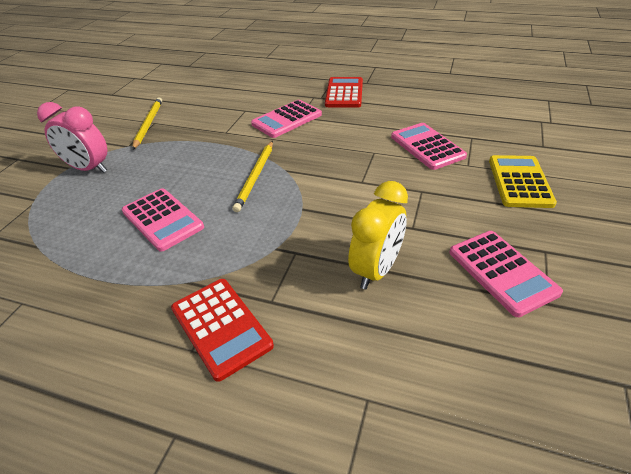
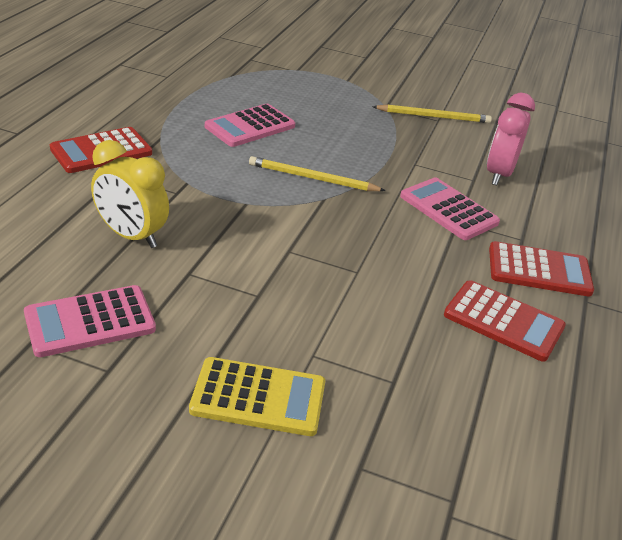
camera: 85 degrees right, 5 degrees down
pink clock [37,102,107,173] -> pink clock moved to [487,93,535,185]
pink calculator [391,123,467,170] -> none
none -> red calculator [444,280,566,362]

